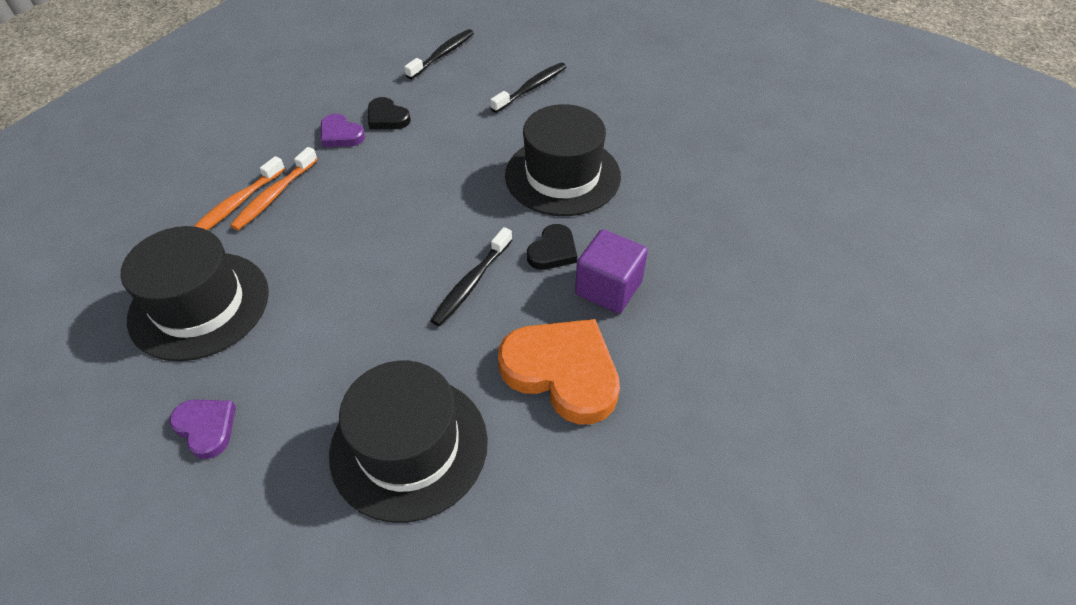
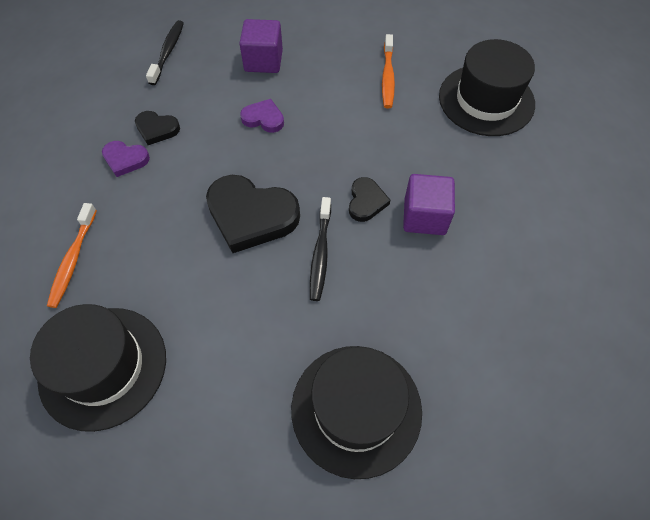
camera: 25 degrees left, 10 degrees up
purple heart [169,400,236,459] -> purple heart moved to [240,99,284,133]
orange toothbrush [230,147,318,230] -> orange toothbrush moved to [382,34,395,108]
black toothbrush [490,63,566,113] -> purple cube [239,19,283,73]
orange heart [498,319,620,424] -> none
black hat [505,104,621,216] -> black hat moved to [439,39,535,136]
none -> black heart [206,175,300,253]

